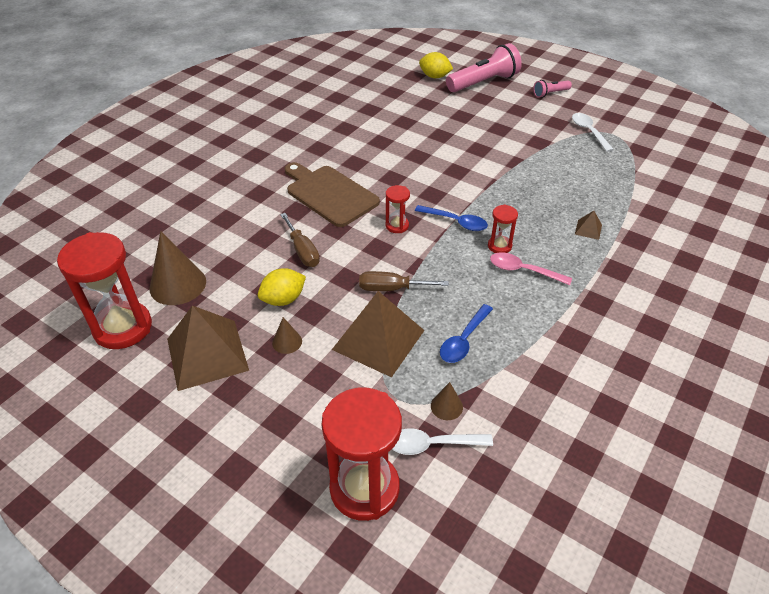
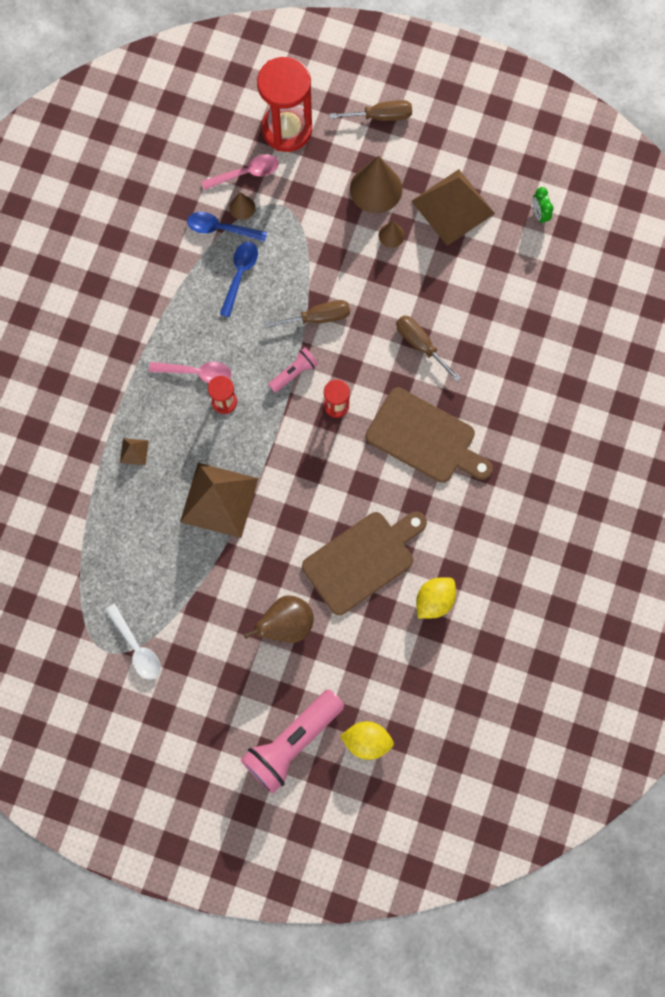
camera: 165 degrees right, 30 degrees up
red hourglass [57,232,152,349] -> green clock [533,187,553,225]
brown cone [150,231,206,305] -> brown cone moved to [350,156,402,213]
yellow lemon [258,268,306,306] -> yellow lemon moved to [416,577,456,619]
brown pyramid [332,291,425,377] -> brown pyramid moved to [180,463,259,538]
white spoon [392,428,493,455] -> pink spoon [201,155,279,190]
blue spoon [415,205,488,231] -> blue spoon moved to [187,212,267,242]
pink flashlight [533,80,572,98] -> pink flashlight moved to [268,347,318,393]
none -> brown pear [244,595,314,643]
none -> brown cutting board [302,512,427,615]
none -> brown screwdriver [329,100,412,121]

